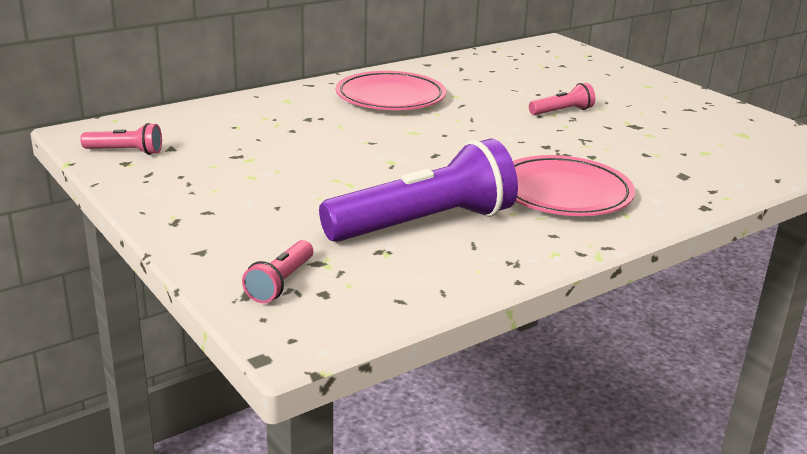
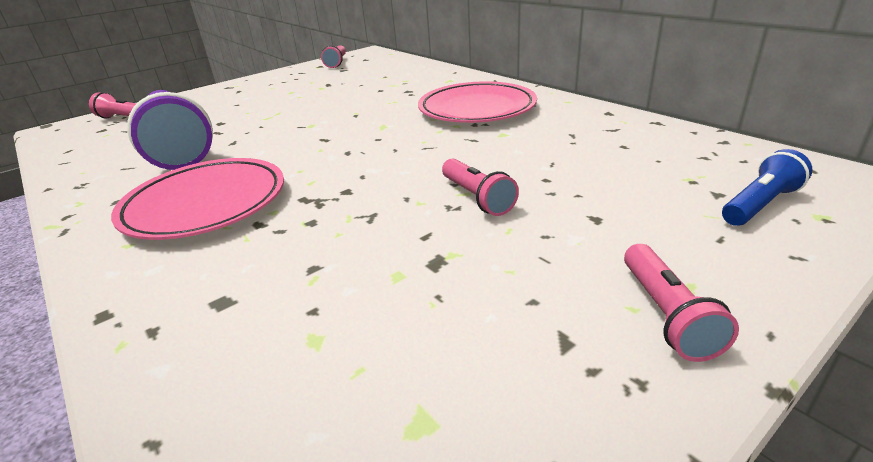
camera: 90 degrees right, 5 degrees up
none -> pink flashlight [624,244,739,362]
none -> blue flashlight [722,149,812,226]

